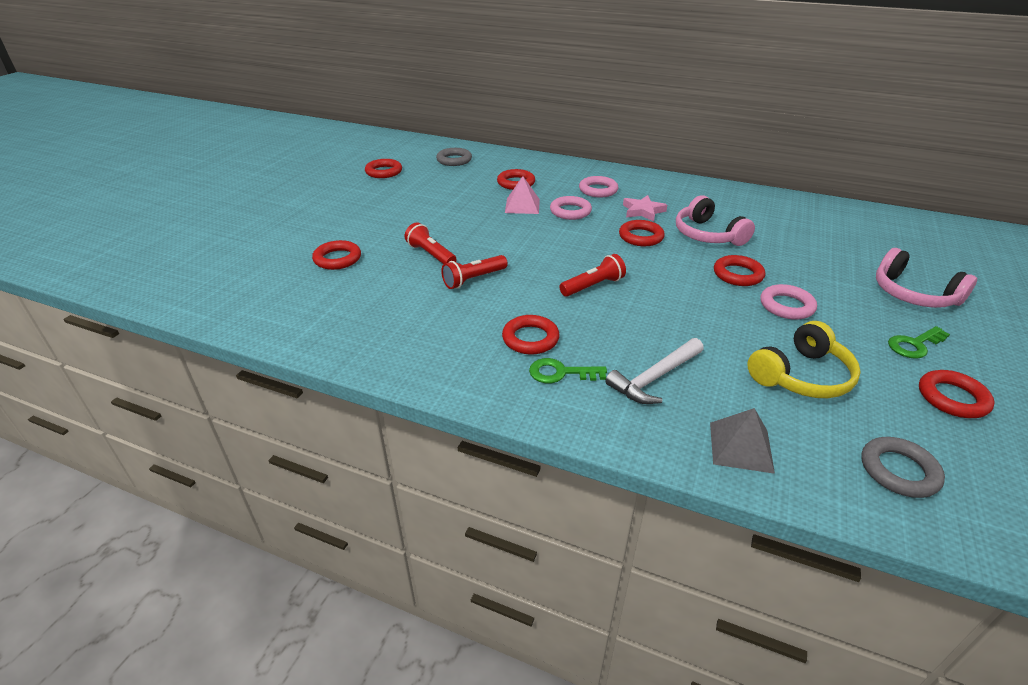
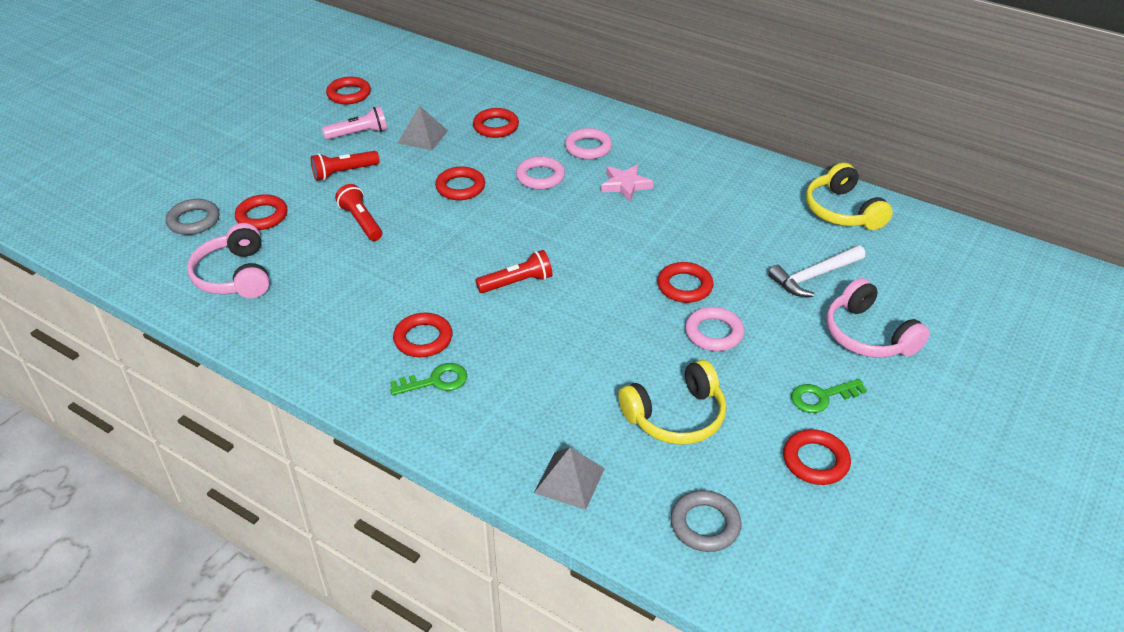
camera: 10 degrees right, 5 degrees up
grey ring [436,148,472,166] -> grey ring moved to [166,199,219,235]
red flashlight [441,255,508,289] -> red flashlight moved to [311,151,380,181]
pink pyramid [505,176,540,214] -> none
green key [529,358,607,383] -> green key turned 150 degrees clockwise [390,363,467,395]
white hammer [605,338,704,404] -> white hammer moved to [768,245,865,297]
red ring [619,220,665,246] -> red ring moved to [435,167,485,200]
pink headphones [676,195,755,246] -> pink headphones moved to [187,223,270,298]
none -> pink flashlight [322,106,387,140]
none -> grey pyramid [398,105,448,151]
none -> yellow headphones [806,163,893,230]

